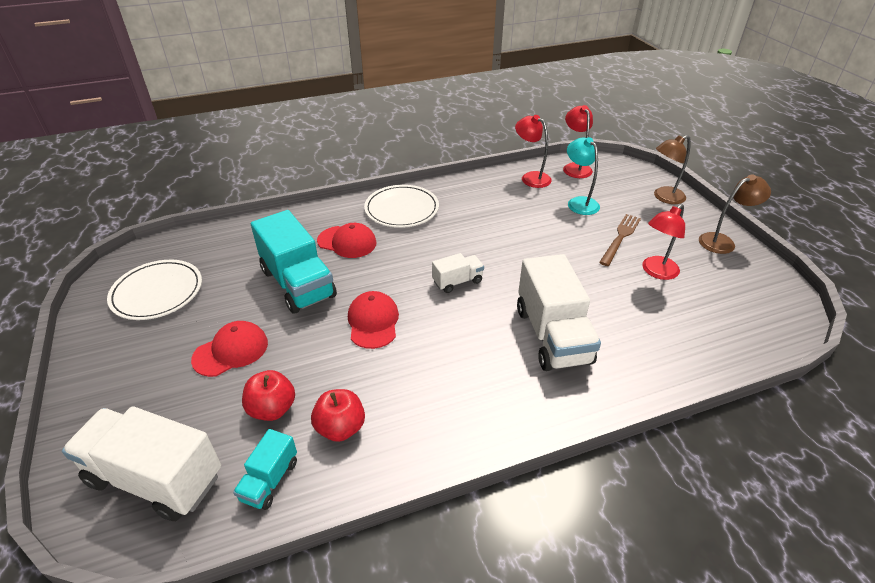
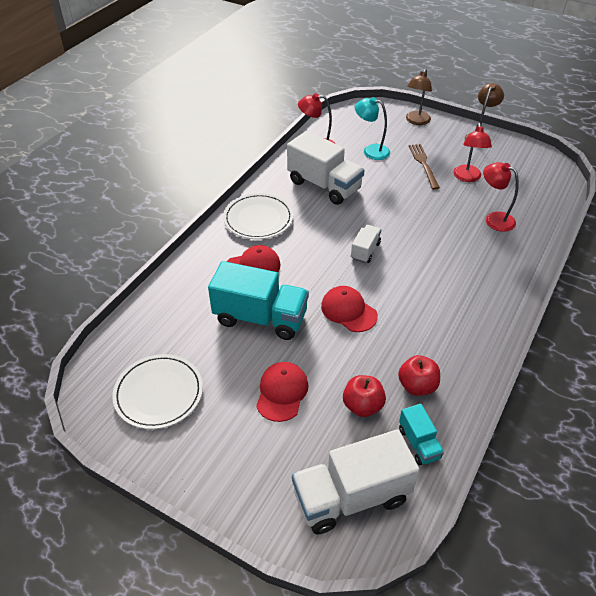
camera: 40 degrees left, 5 degrees up
white truck [517,254,601,371] -> white truck moved to [287,131,365,205]
red lamp [563,105,593,178] -> red lamp moved to [483,162,519,232]

